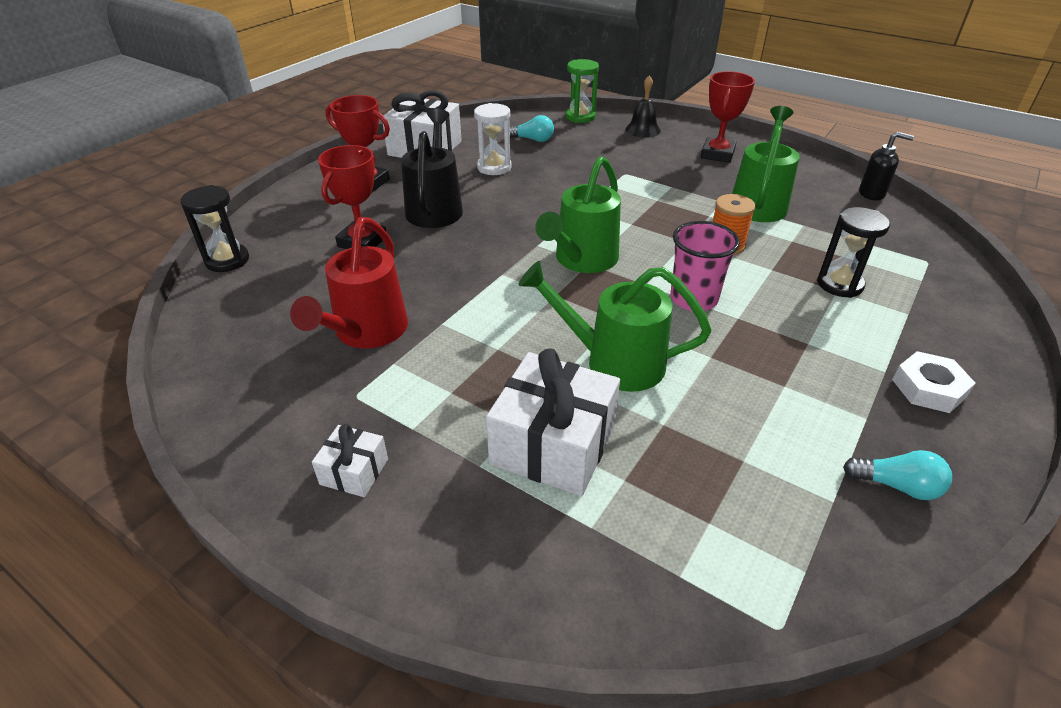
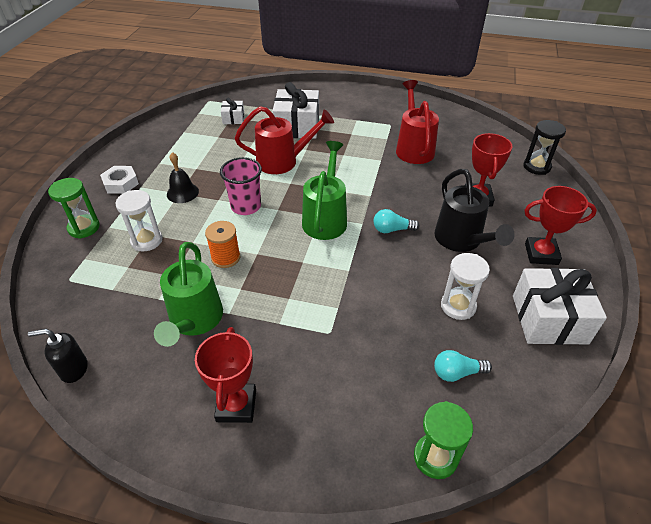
camera: 160 degrees right, 5 degrees up
white gift [312,424,388,497] -> white gift moved to [221,98,244,124]
green watering can [518,261,711,392] -> red watering can [235,106,334,174]
black bell [625,75,661,138] -> black bell moved to [167,152,199,203]
black hourglass [817,207,890,298] -> white hourglass [115,190,163,251]
turquoise light bulb [843,450,952,500] -> turquoise light bulb moved to [373,209,419,233]
none -> green hourglass [48,178,100,239]

